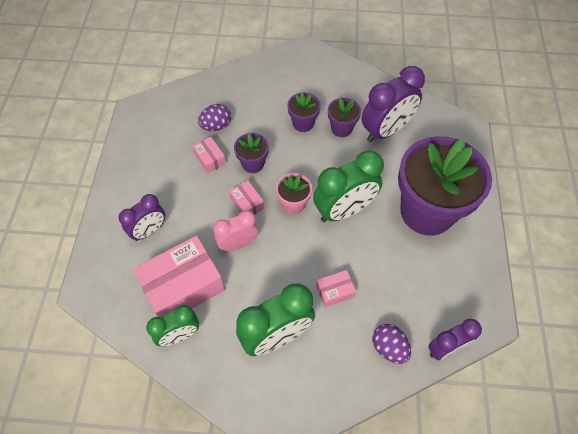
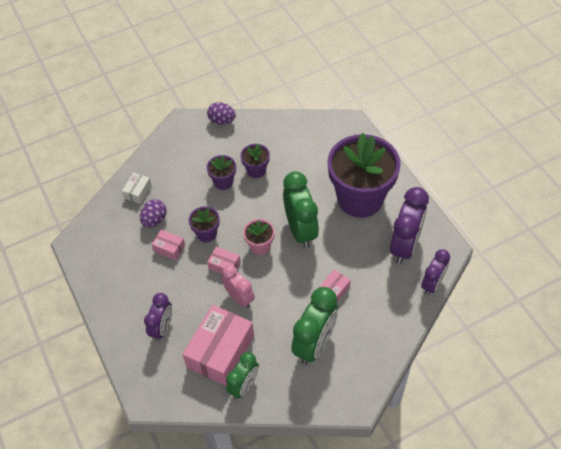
camera: 30 degrees left, 5 degrees down
pink clock [213,210,258,251] -> pink clock turned 105 degrees clockwise [222,265,255,308]
green clock [313,150,384,222] -> green clock turned 45 degrees counterclockwise [283,171,319,248]
purple clock [361,66,425,142] -> purple clock moved to [390,187,429,264]
purple egg [372,324,411,364] -> purple egg moved to [207,102,236,125]
none -> white box [122,173,152,204]

